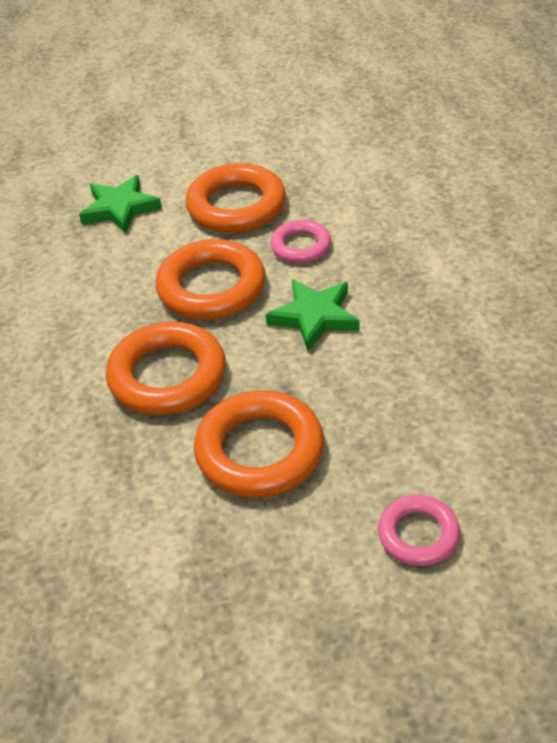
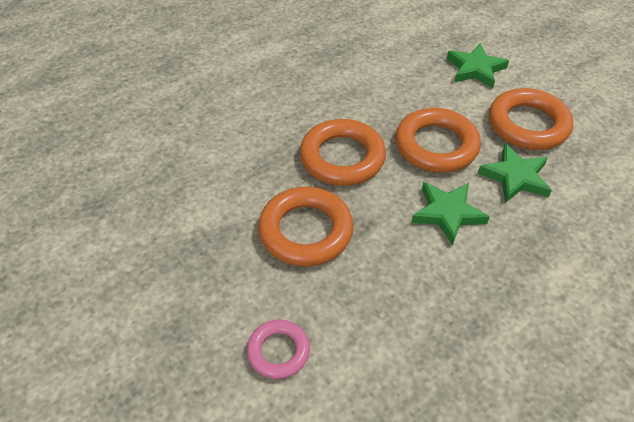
camera: 60 degrees right, 5 degrees up
pink ring [270,220,331,263] -> green star [478,144,552,203]

